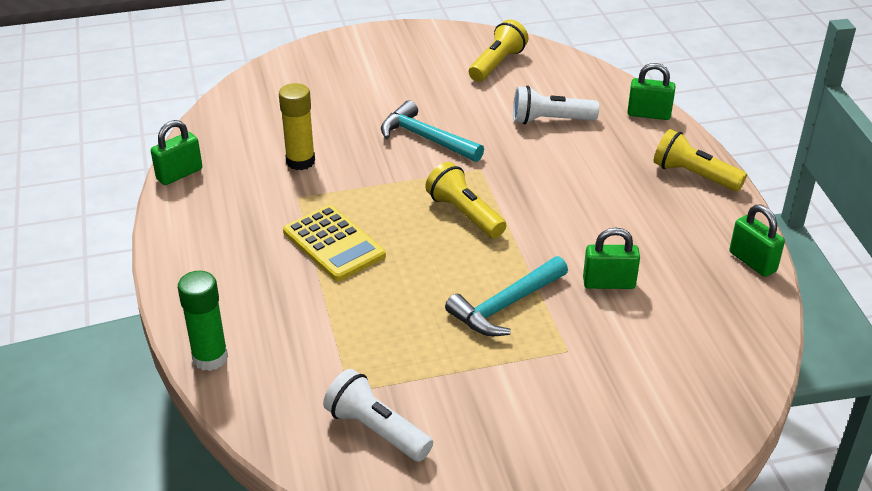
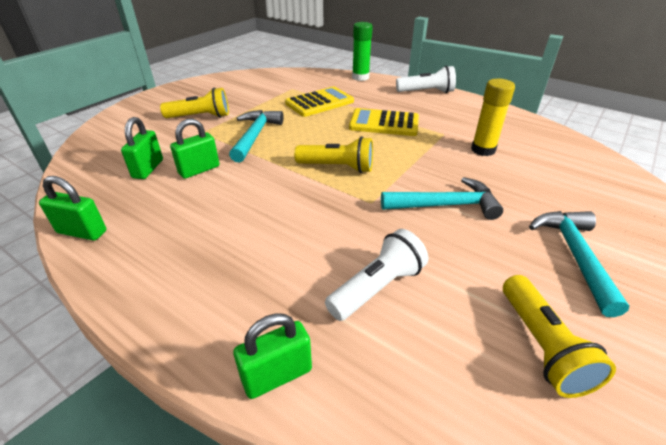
camera: 140 degrees right, 0 degrees up
green padlock [151,120,202,185] -> green padlock moved to [121,117,163,179]
white flashlight [323,369,433,462] -> white flashlight moved to [396,66,456,93]
yellow flashlight [653,129,747,191] -> yellow flashlight moved to [160,88,229,118]
none -> yellow calculator [285,87,354,117]
none -> turquoise hammer [529,211,629,317]

